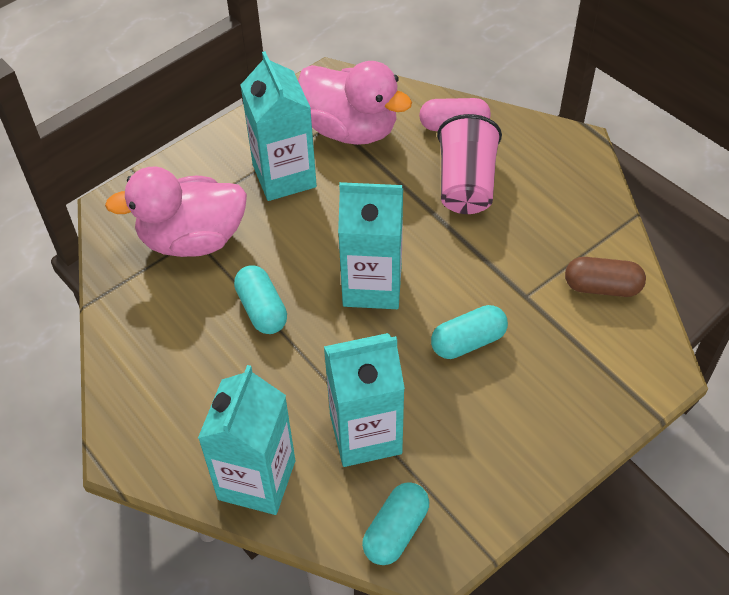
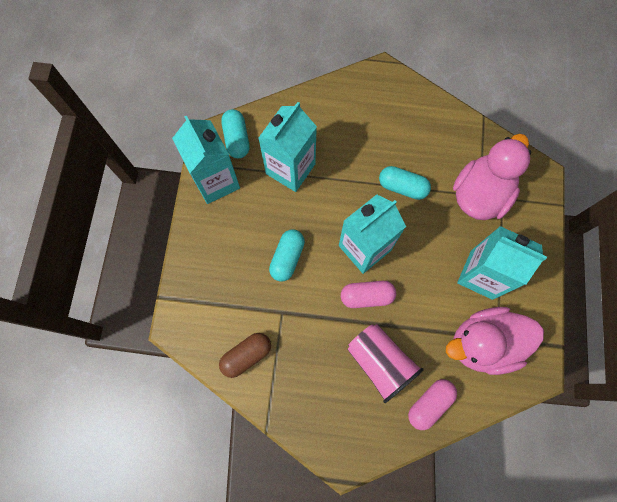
camera: 135 degrees right, 20 degrees up
turquoise carton [198,365,295,515] -> turquoise carton moved to [172,115,240,204]
none -> pink capsule [341,281,396,308]

